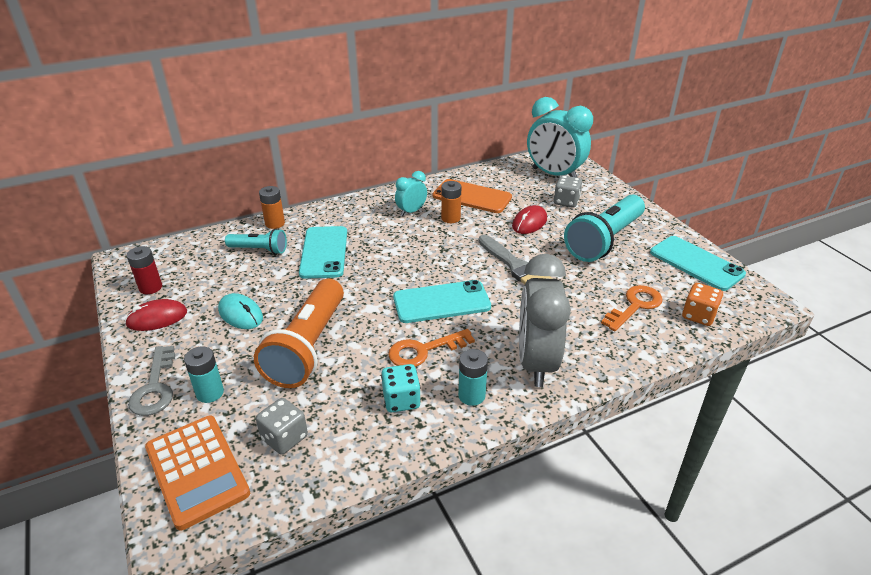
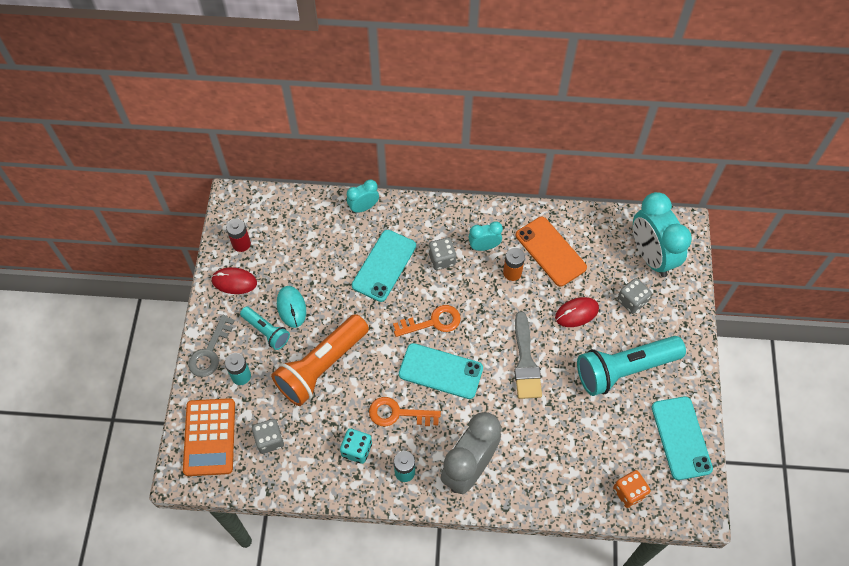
camera: 30 degrees right, 25 degrees up
turquoise flashlight [225,229,287,254] -> turquoise flashlight moved to [240,307,290,350]
orange battery [259,186,285,229] -> turquoise clock [347,179,379,213]
orange key [601,285,663,331] -> orange key moved to [393,305,461,337]
none -> grey dice [429,238,456,270]

